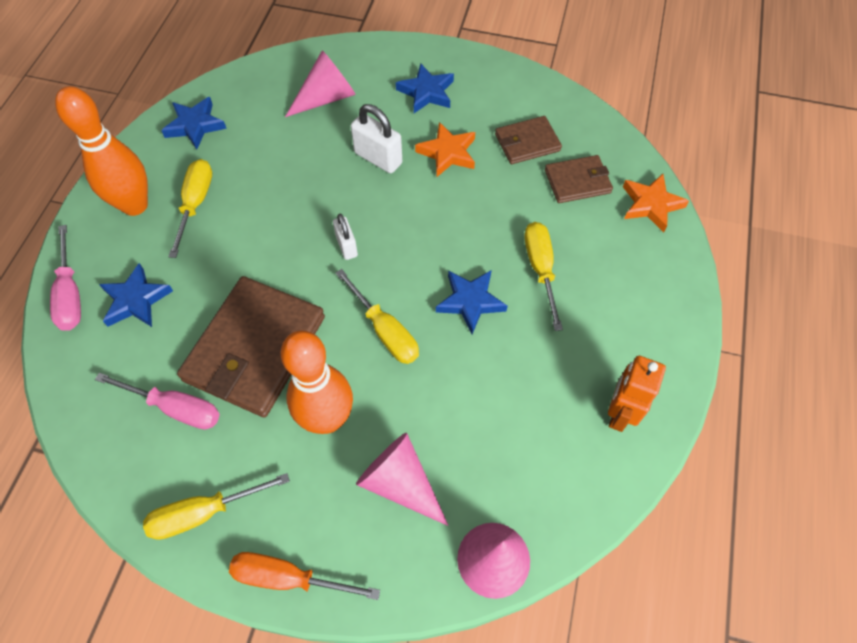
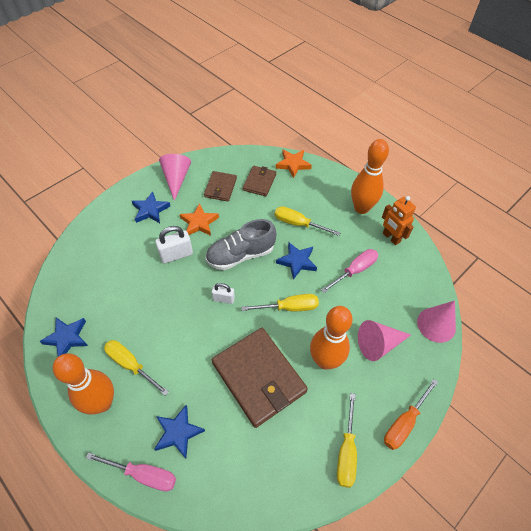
camera: 60 degrees left, 5 degrees down
pink screwdriver [95,372,220,430] -> pink screwdriver moved to [321,249,378,293]
pink cone [285,50,356,117] -> pink cone moved to [159,154,191,201]
none -> grey shoe [205,219,277,270]
none -> orange bowling pin [351,139,389,214]

